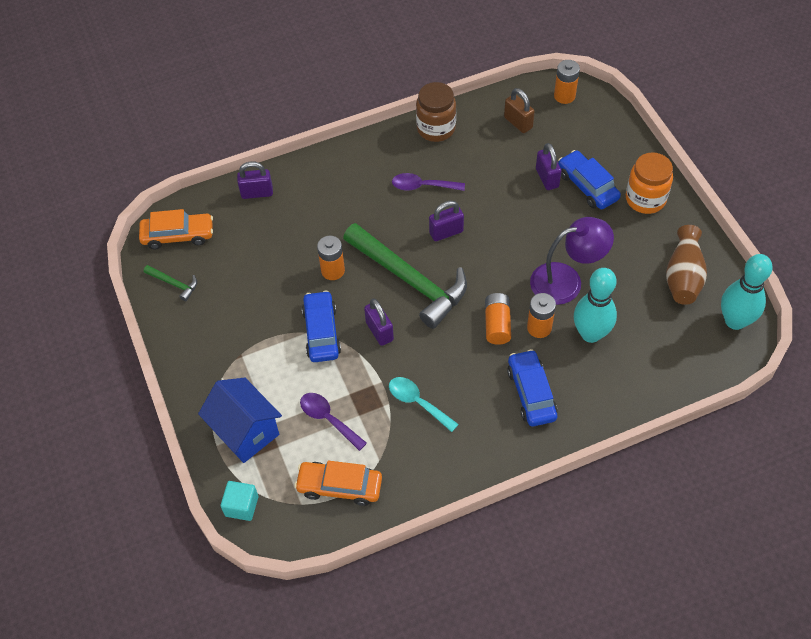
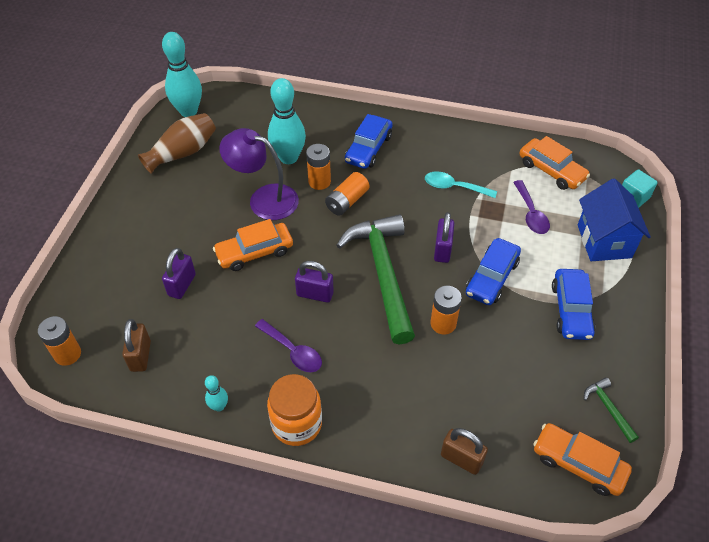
camera: 145 degrees left, 5 degrees down
purple padlock [237,161,273,199] -> brown padlock [441,428,488,475]
turquoise spoon [389,377,459,432] -> turquoise spoon turned 120 degrees clockwise [425,171,497,198]
brown jar [416,82,456,142] -> turquoise bowling pin [205,375,228,412]
blue car [558,150,621,209] -> blue car moved to [552,269,596,340]
orange jar [626,152,673,214] -> orange jar moved to [267,374,322,446]
none -> orange car [213,219,293,271]

